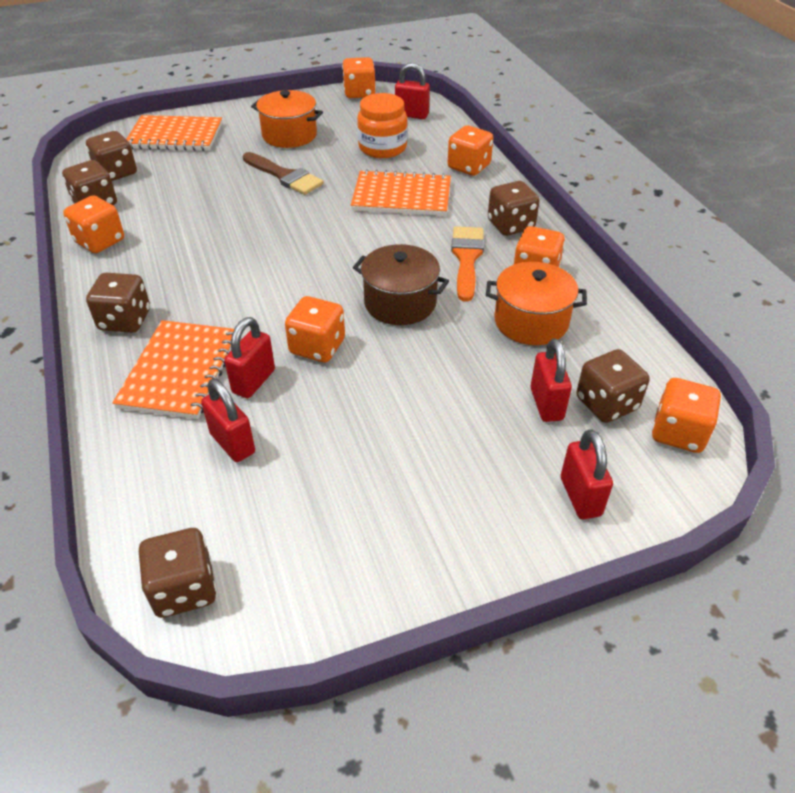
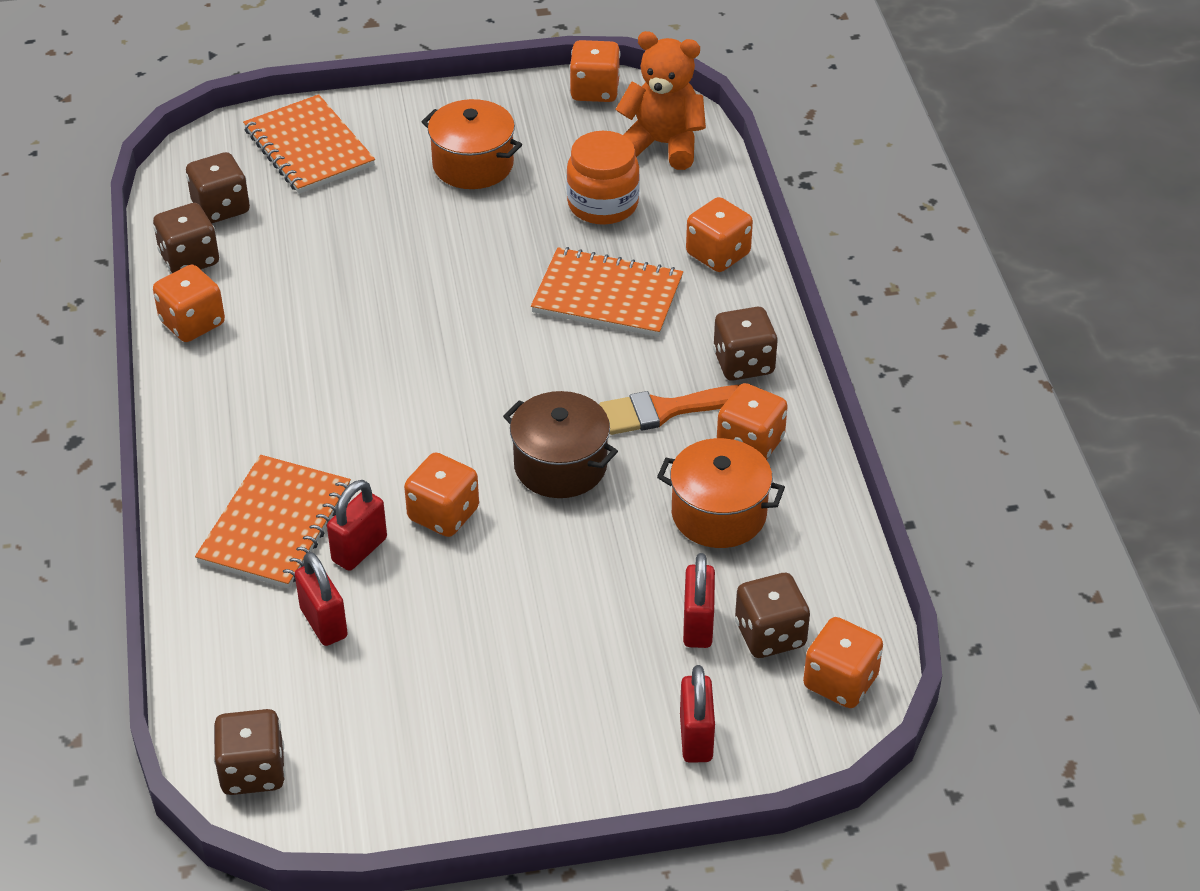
camera: 10 degrees right, 0 degrees up
brown dice [86,273,150,333] -> none
orange notebook [126,115,222,151] -> orange notebook turned 45 degrees clockwise [243,94,375,194]
brown brush [243,152,324,195] -> none
red padlock [395,63,430,119] -> orange teddy bear [615,31,706,170]
orange brush [451,226,484,302] -> orange brush turned 120 degrees counterclockwise [599,385,739,435]

